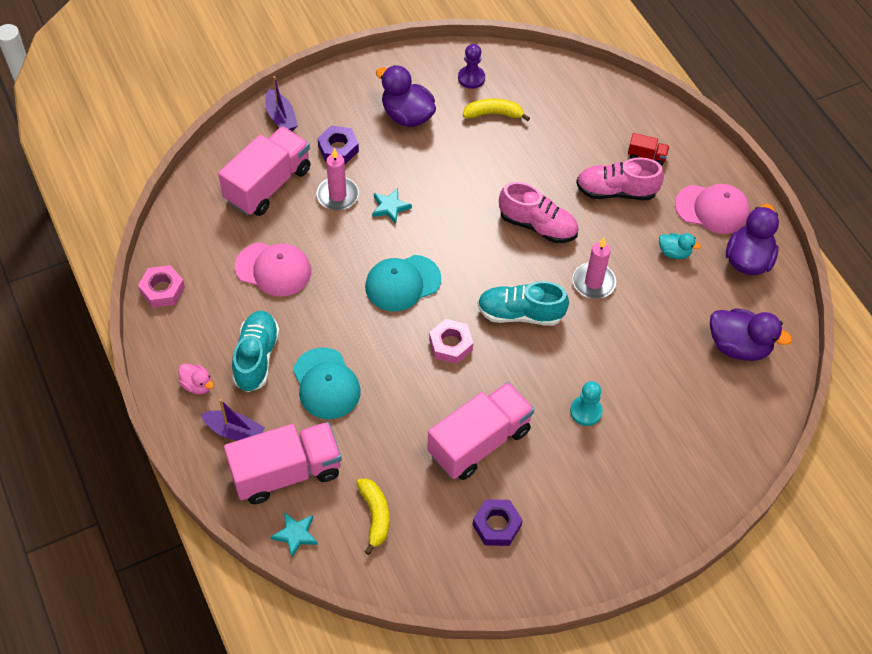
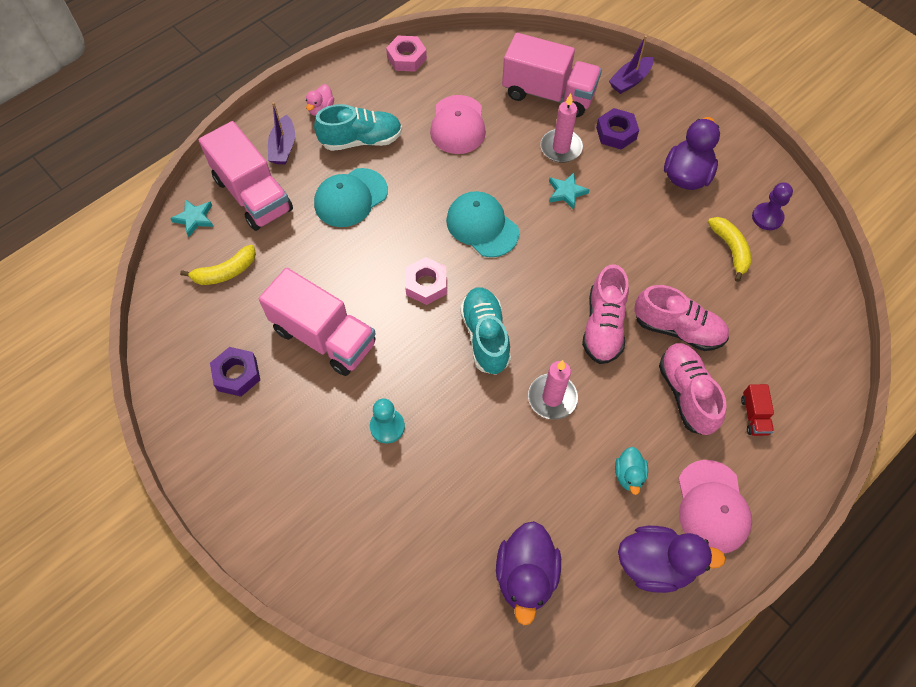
camera: 75 degrees right, 5 degrees up
none -> pink shoe [634,285,729,351]

